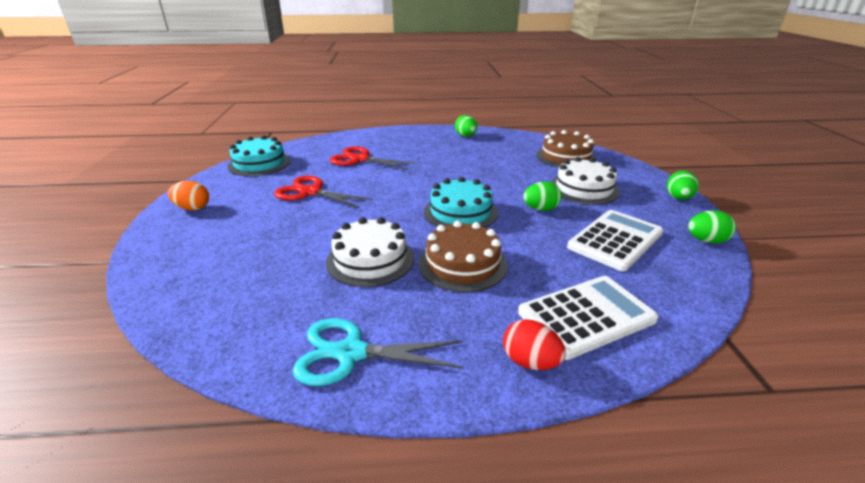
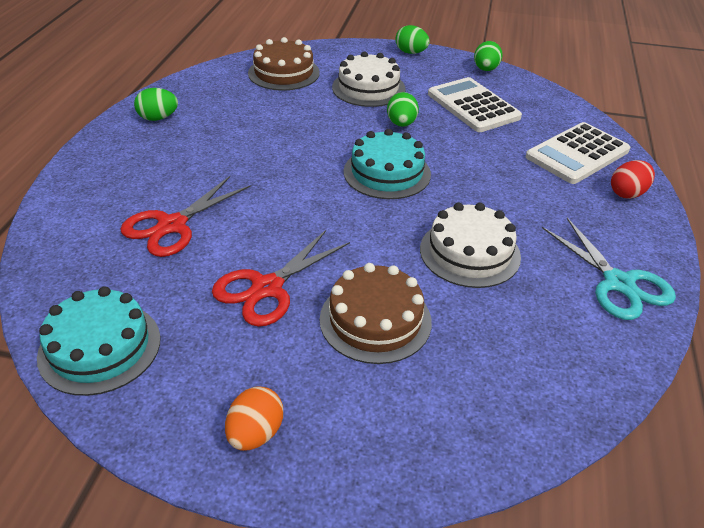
camera: 75 degrees left, 10 degrees up
turquoise scissors [293,318,463,386] -> turquoise scissors turned 45 degrees counterclockwise [542,218,676,320]
brown cake [418,221,508,292] -> brown cake moved to [320,263,432,364]
white calculator [518,276,659,360] -> white calculator turned 120 degrees counterclockwise [526,122,630,184]

